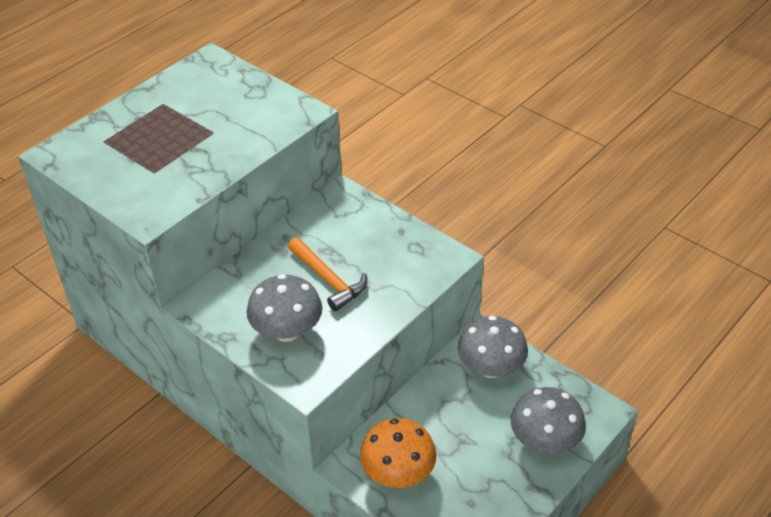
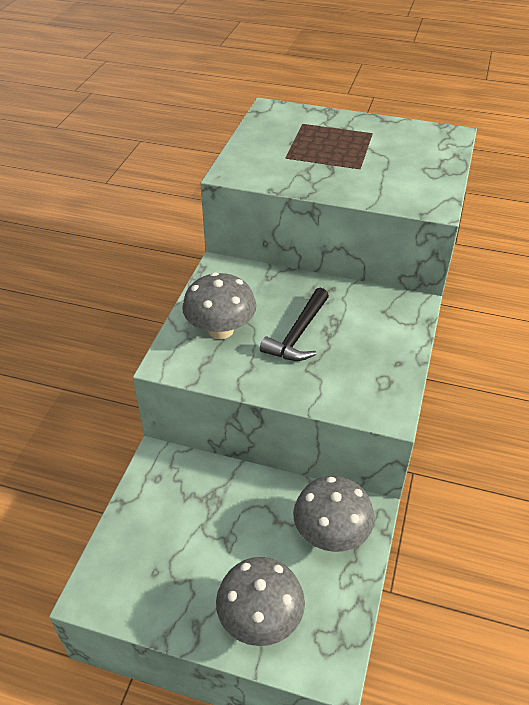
camera: 65 degrees right, 0 degrees up
orange hammer [288,237,367,311] -> black hammer [260,288,329,361]
orange mushroom [360,418,436,488] -> none

